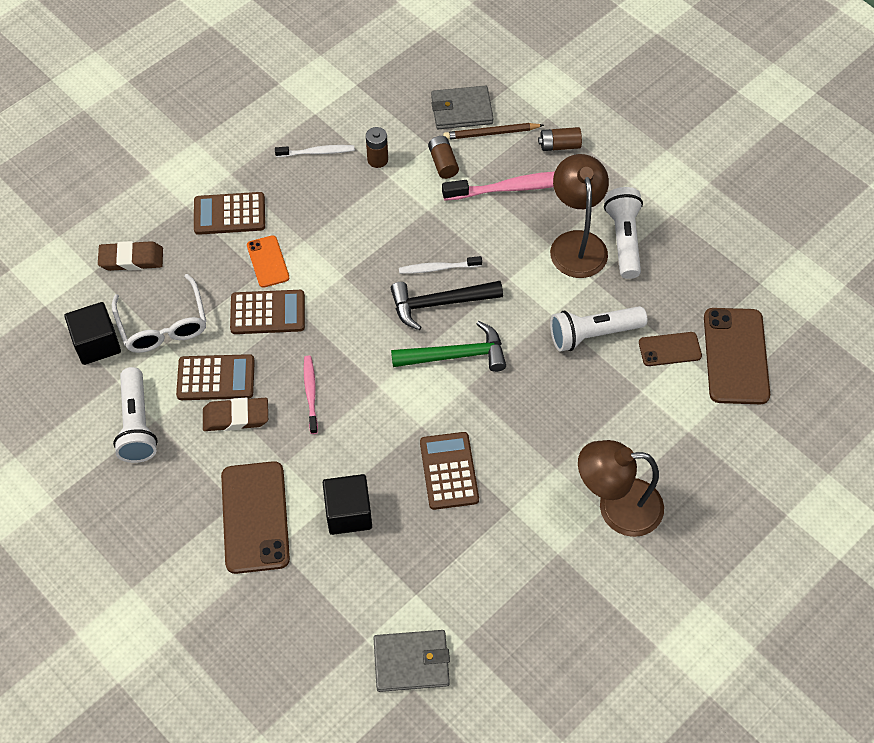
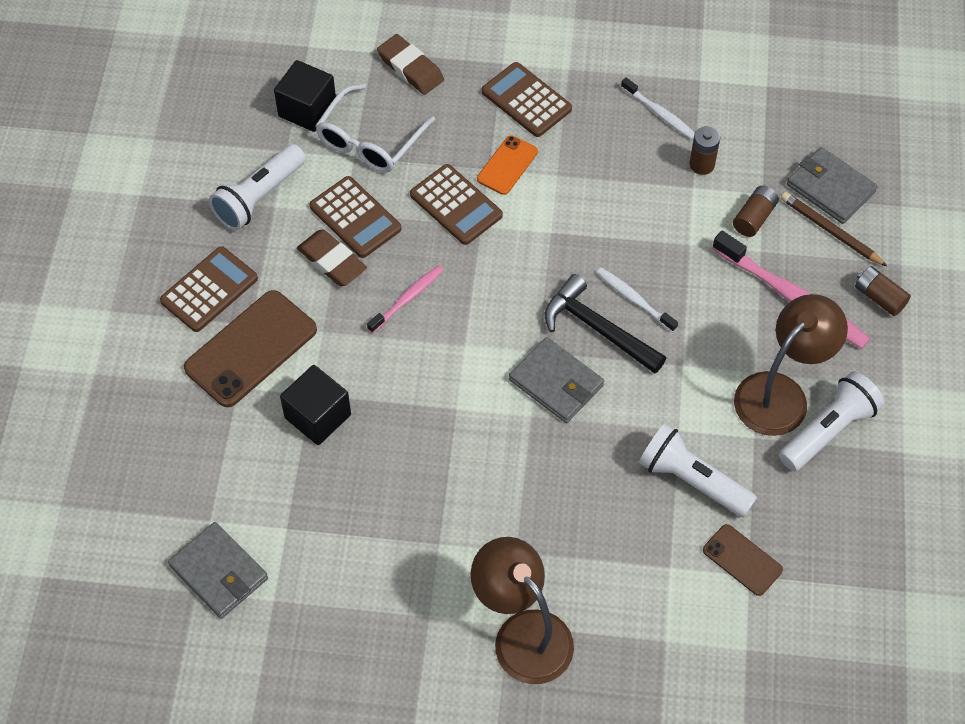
camera: 50 degrees right, 0 degrees up
green hammer [391,321,506,372] -> grey wallet [509,337,604,423]
brown calculator [420,432,479,510] -> brown calculator moved to [160,246,258,332]
brown phone [704,308,770,404] -> none

